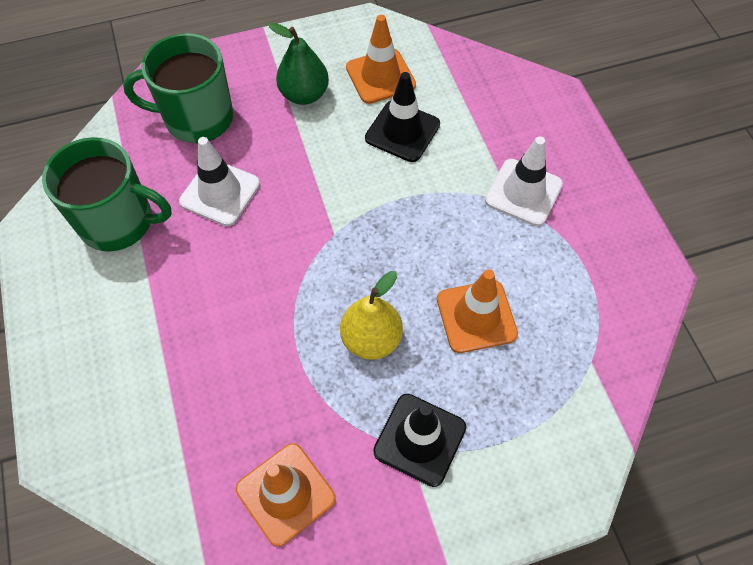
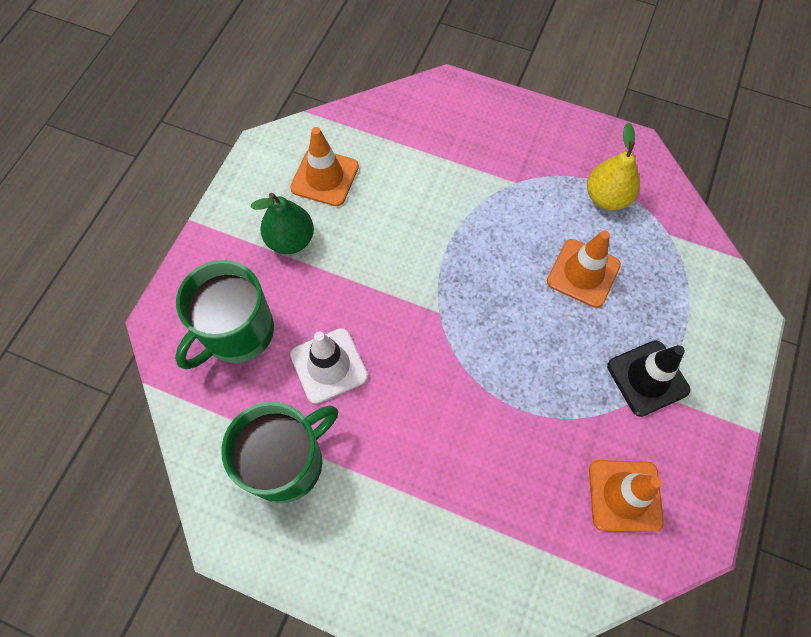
camera: 50 degrees left, 5 degrees up
yellow pear [340,271,403,360] -> yellow pear moved to [587,122,640,210]
black traffic cone [365,72,440,162] -> none
white traffic cone [485,136,563,226] -> none

